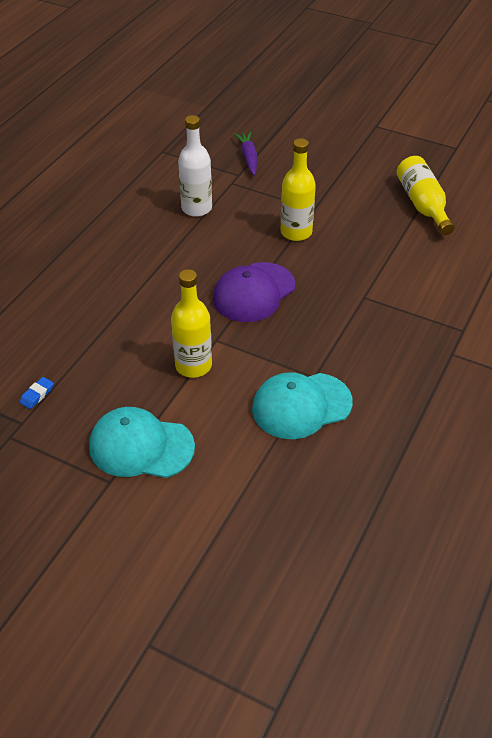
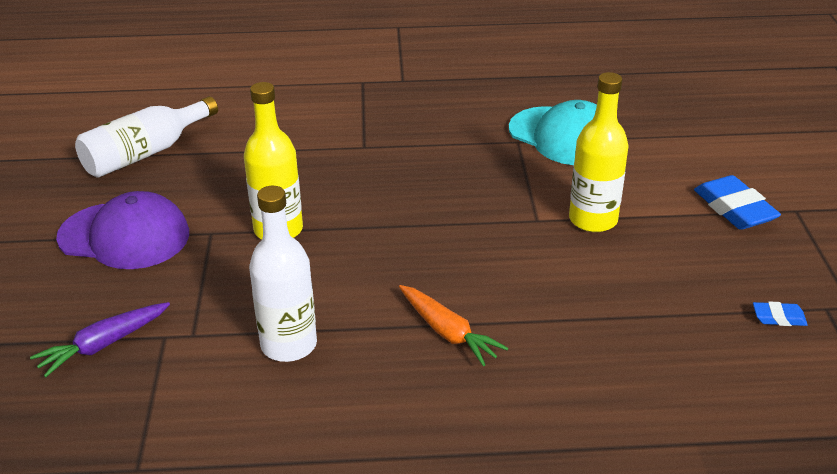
camera: 120 degrees left, 10 degrees down
turquoise cap [89,407,195,478] -> blue eraser [694,175,781,230]
purple cap [213,262,295,322] -> purple cap moved to [56,191,189,269]
yellow bottle [397,156,454,235] -> white bottle [75,96,218,177]
none -> orange carrot [399,285,508,366]

